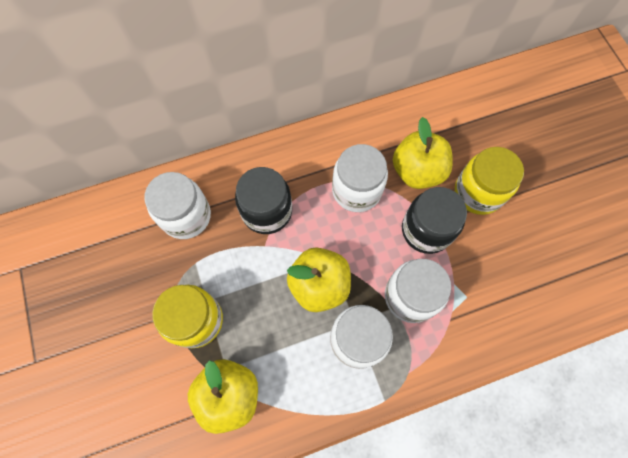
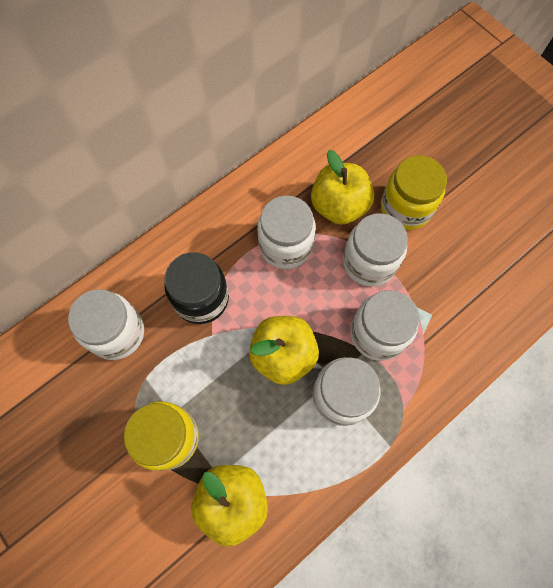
camera: 20 degrees left, 0 degrees up
black jar [402,187,467,254] -> white jar [343,213,408,286]

